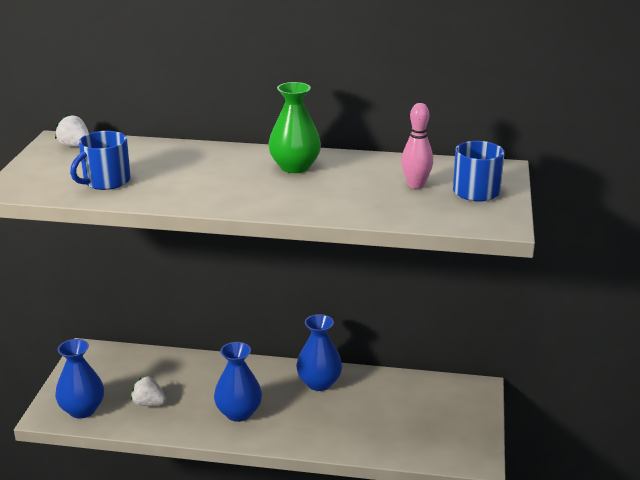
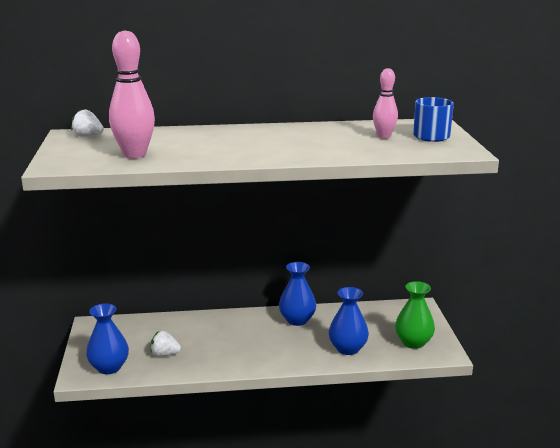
camera: 15 degrees left, 5 degrees down
blue mug [70,131,131,190] -> pink bowling pin [109,30,155,158]
blue vase [214,342,262,422] -> blue vase moved to [328,287,369,355]
green vase [268,82,321,173] -> green vase moved to [395,281,435,349]

